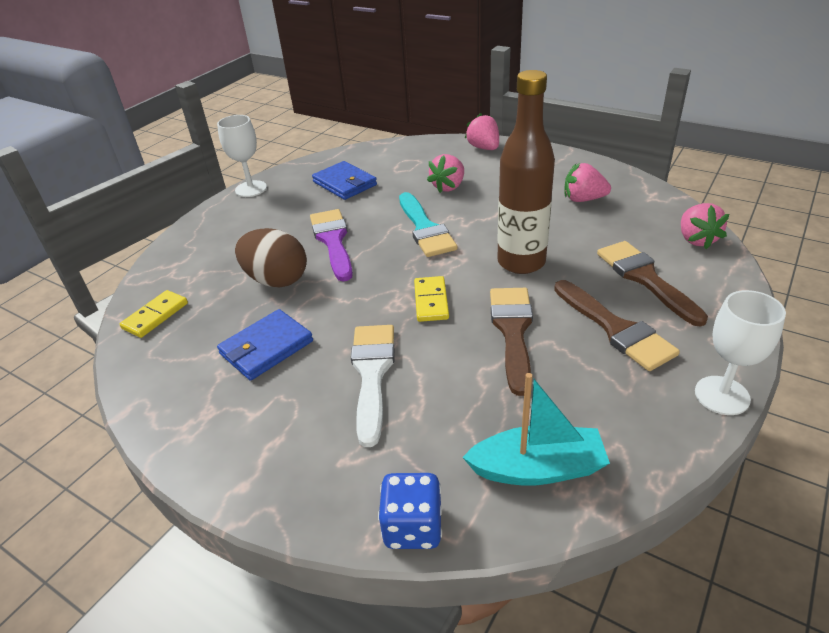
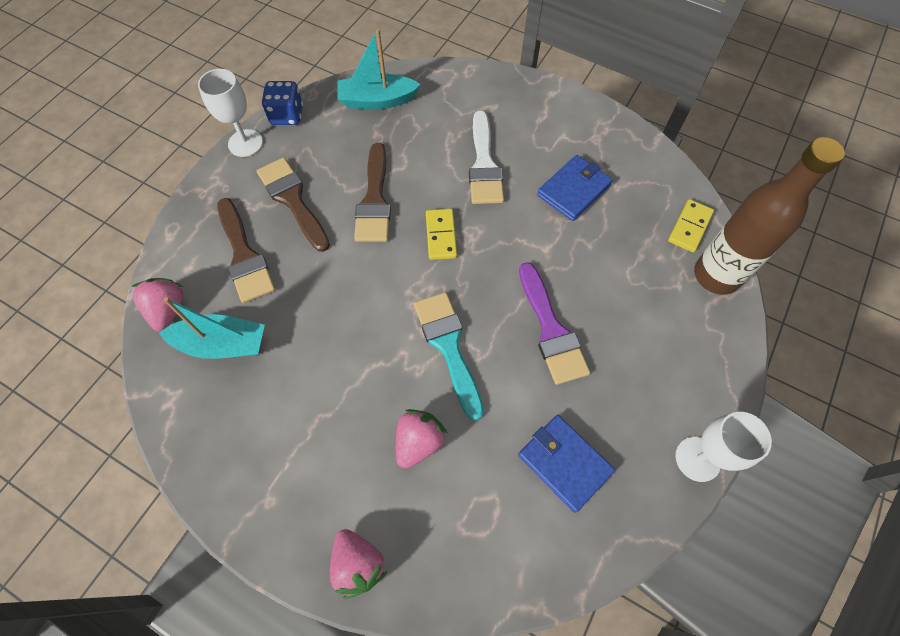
camera: 175 degrees right, 25 degrees up
brown egg [235,228,307,288] -> none
blue dice [378,473,442,549] -> blue dice moved to [262,81,303,125]
brown bottle [497,70,555,274] -> brown bottle moved to [694,137,845,295]
pink strawberry [564,163,611,202] -> none
none -> turquoise boat [159,297,265,359]

